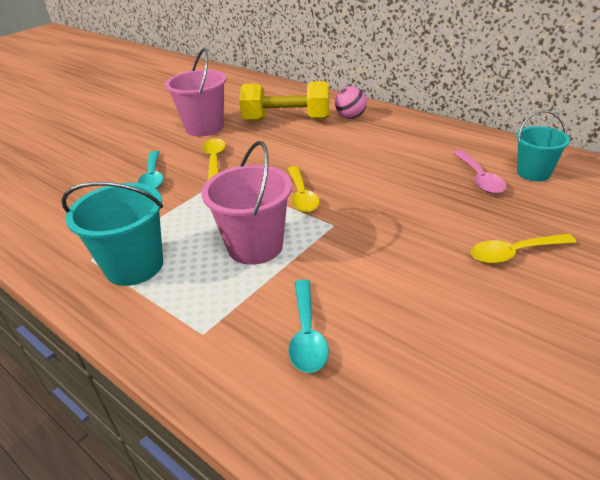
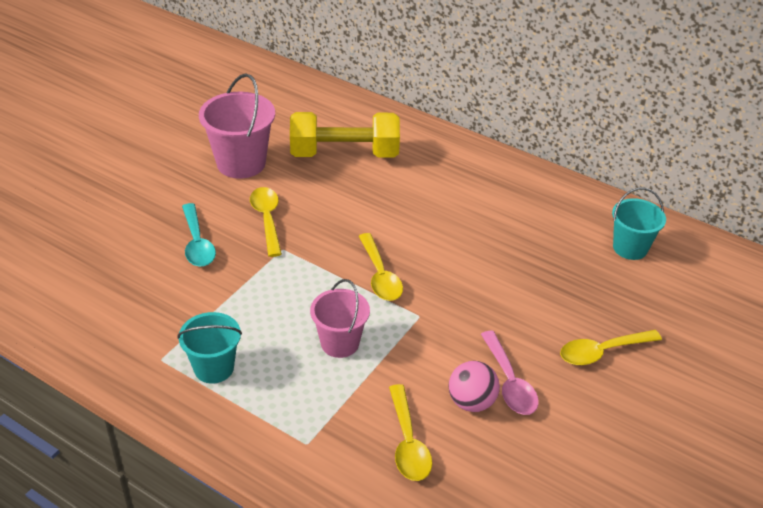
camera: 10 degrees left, 5 degrees up
turquoise bucket [61,182,163,286] -> turquoise bucket [177,312,242,383], size x0.65
pink bucket [201,141,292,265] -> pink bucket [310,279,370,358], size x0.65
turquoise spoon [288,280,329,373] -> yellow spoon [389,384,432,481]
pink ball [335,86,367,119] -> pink ball moved to [449,361,500,412]
pink spoon [453,150,507,194] -> pink spoon moved to [481,331,539,415]

